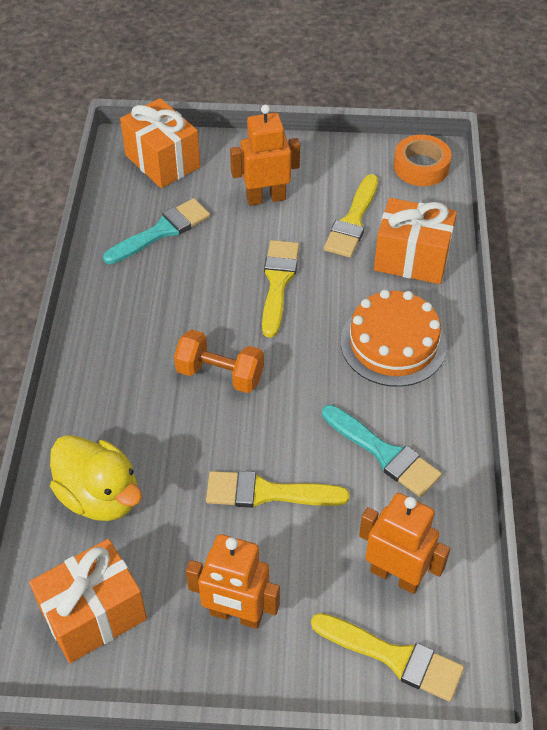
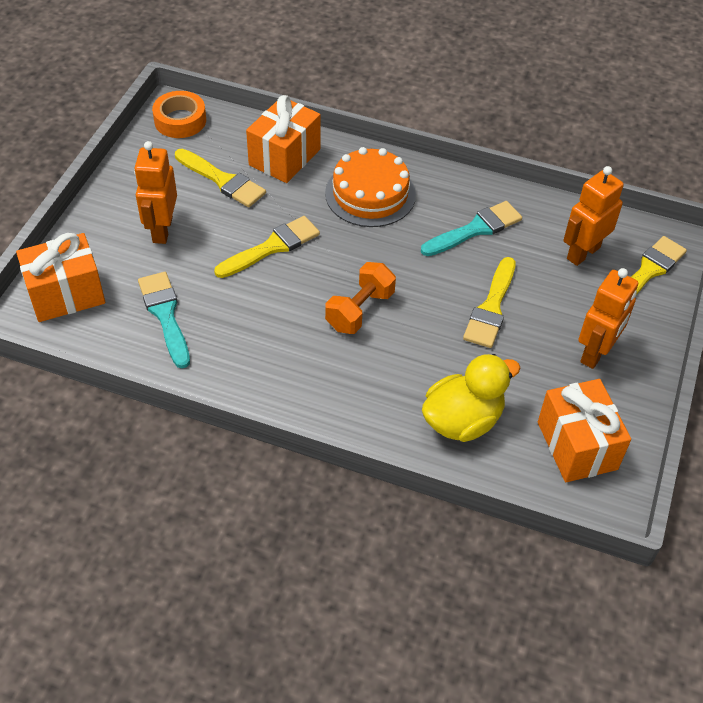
camera: 75 degrees left, 0 degrees up
yellow brush [262,240,299,337] -> yellow brush turned 120 degrees clockwise [214,216,320,278]

